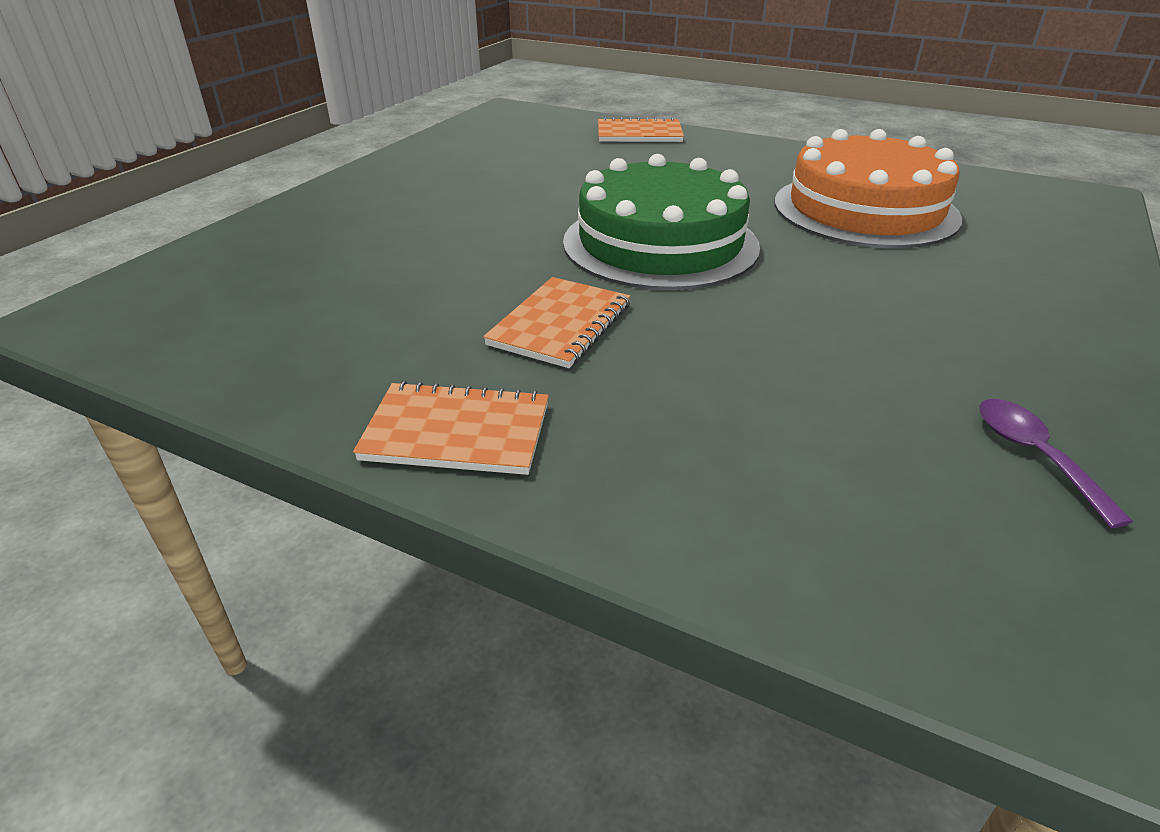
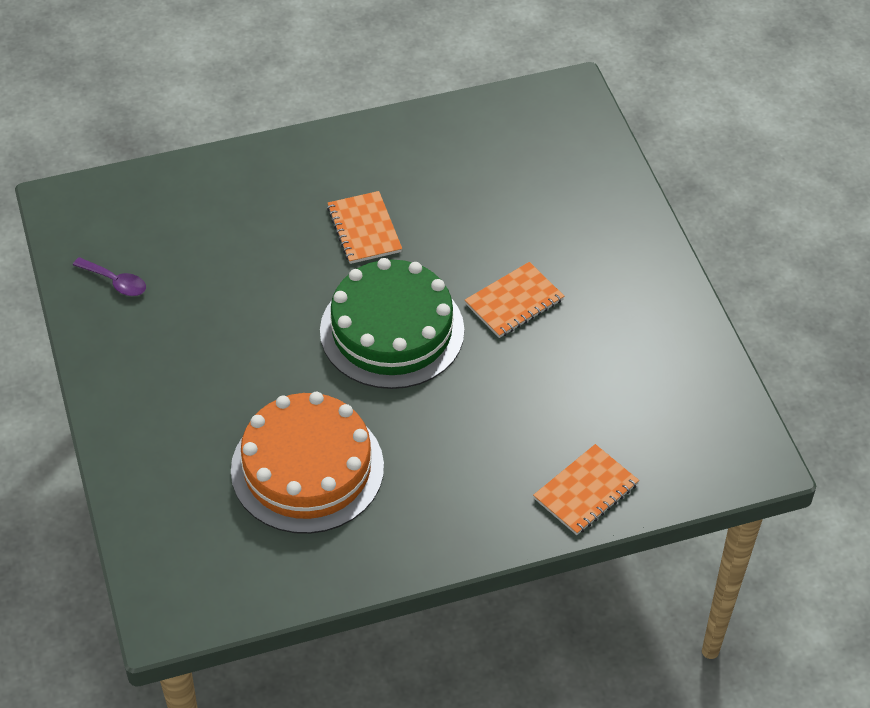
camera: 135 degrees right, 15 degrees up
orange notebook [353,381,549,475] -> orange notebook moved to [465,262,564,338]

